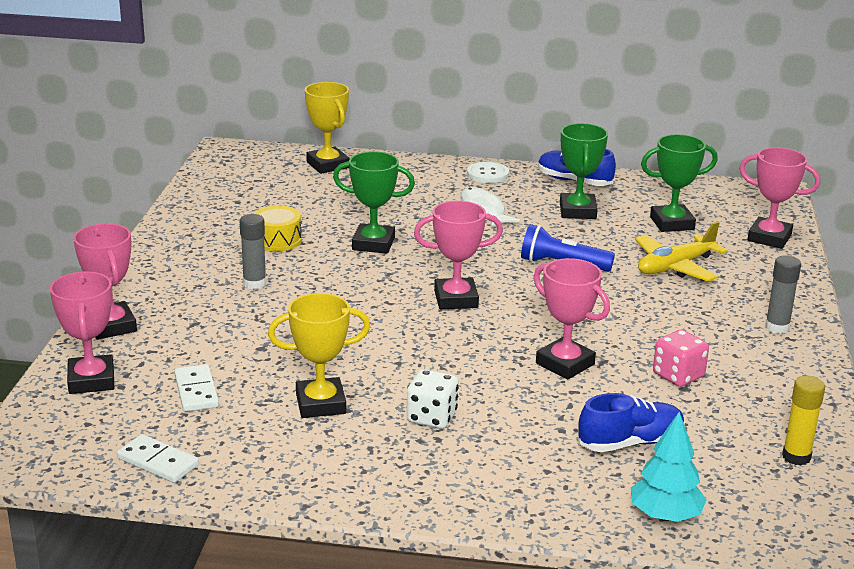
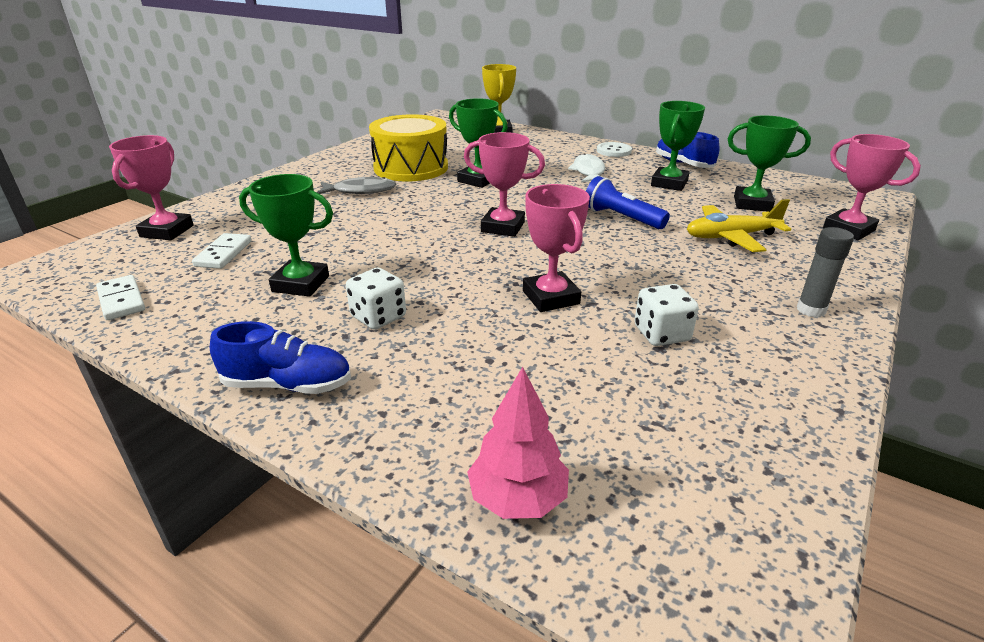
camera: 25 degrees right, 5 degrees up
pink trophy [73,223,137,340] -> none
grey glue stick [240,214,266,290] -> grey fish [317,177,396,194]
yellow drum [254,205,302,251] -> yellow drum [369,114,448,182], size x1.97
yellow trophy [268,293,370,418] -> green trophy [239,174,333,297]
blue shoe [578,393,685,452] -> blue shoe moved to [210,321,351,394]
turquoise tree [631,412,707,522] -> pink tree [467,367,569,519]
pink dice [653,330,709,387] -> white dice [635,284,699,346]
yellow glue stick [782,376,825,466] -> none

